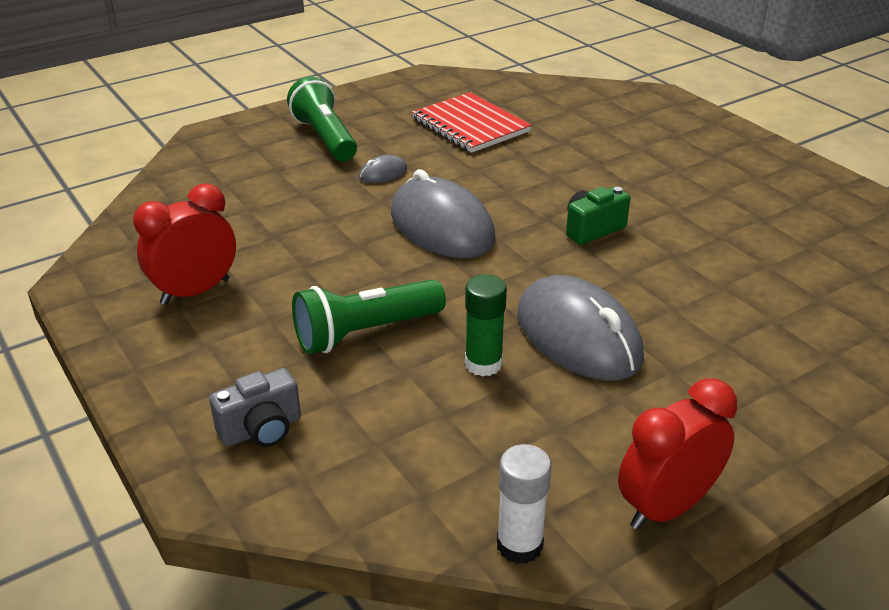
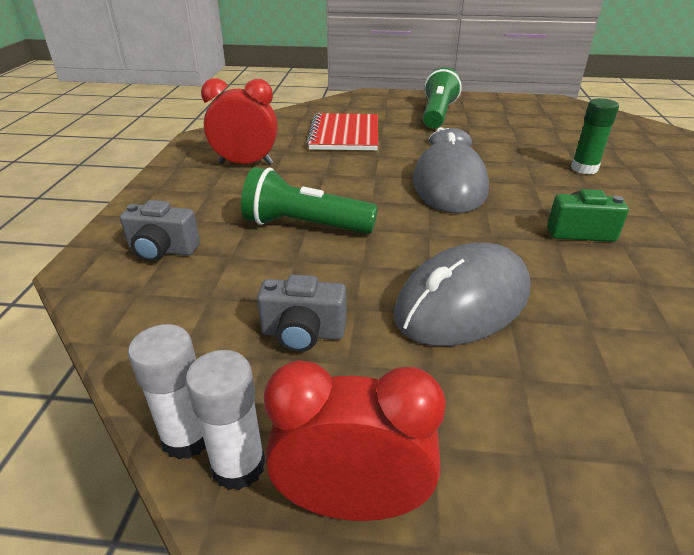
camera: 40 degrees right, 0 degrees up
red notebook [412,92,532,153] -> red notebook moved to [306,113,378,151]
green glue stick [465,274,507,377] -> green glue stick moved to [571,98,619,174]
grey mouse [517,275,644,381] -> grey mouse turned 45 degrees clockwise [393,243,530,346]
none -> white glue stick [185,350,265,491]
none -> grey camera [257,275,346,352]

